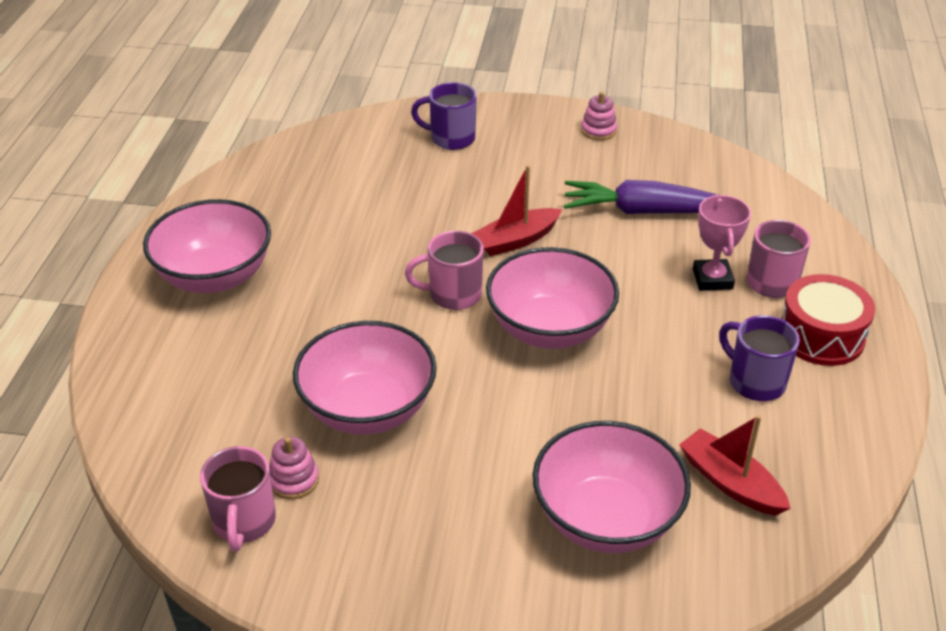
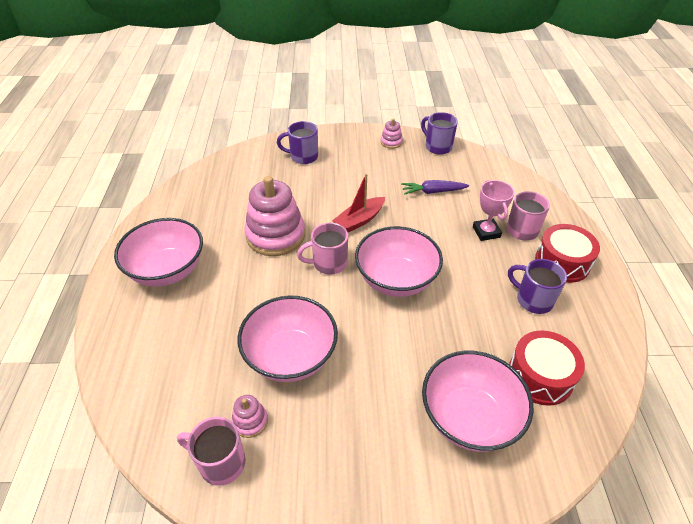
camera: 10 degrees left, 5 degrees up
pink mug [200,446,276,552] -> pink mug turned 120 degrees clockwise [177,417,246,486]
purple carrot [564,180,718,214] -> purple carrot [401,180,469,195], size x0.63
red boat [679,415,791,516] -> red drum [509,330,585,406]
none -> pink stacking toy [245,176,305,256]
none -> purple mug [421,112,458,155]

